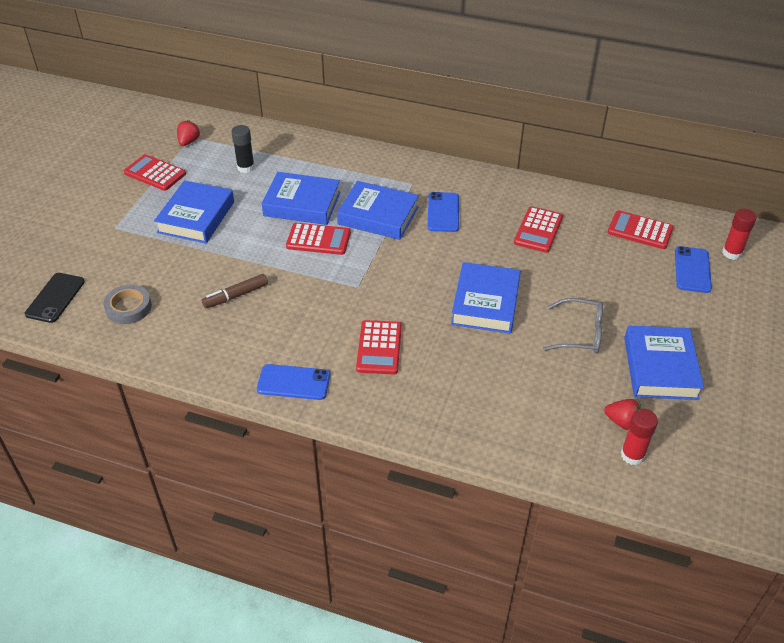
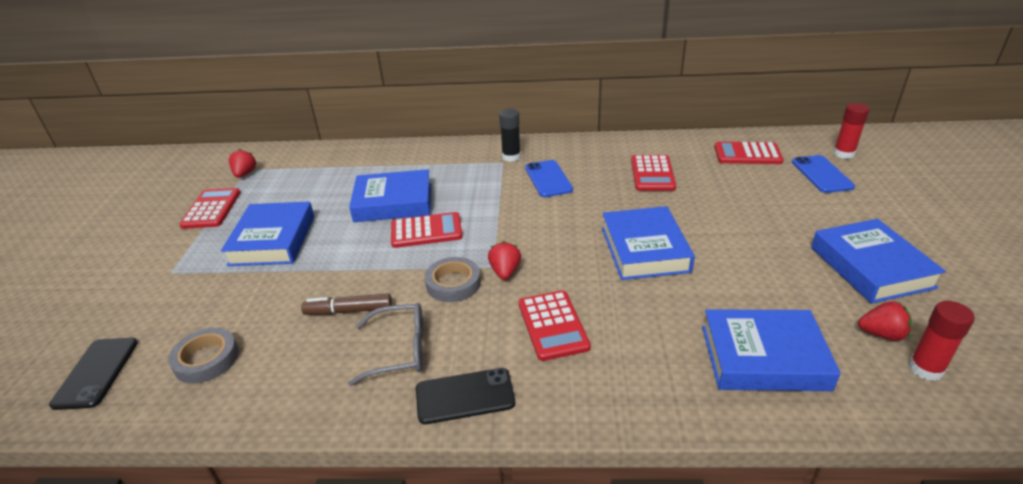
camera: 15 degrees left, 10 degrees down
red calculator [124,154,186,191] -> red calculator turned 75 degrees clockwise [180,188,241,229]
brown marker [202,274,268,308] -> brown marker turned 45 degrees clockwise [301,293,392,315]
black glue stick [231,125,255,173] -> black glue stick moved to [499,109,521,162]
blue phone [257,364,330,400] -> black phone [416,368,515,424]
blue book [337,181,419,240] -> blue book moved to [702,309,841,391]
grey glasses [543,298,603,354] -> grey glasses moved to [348,303,423,386]
none -> grey tape [425,257,481,302]
none -> red strawberry [488,241,521,280]

